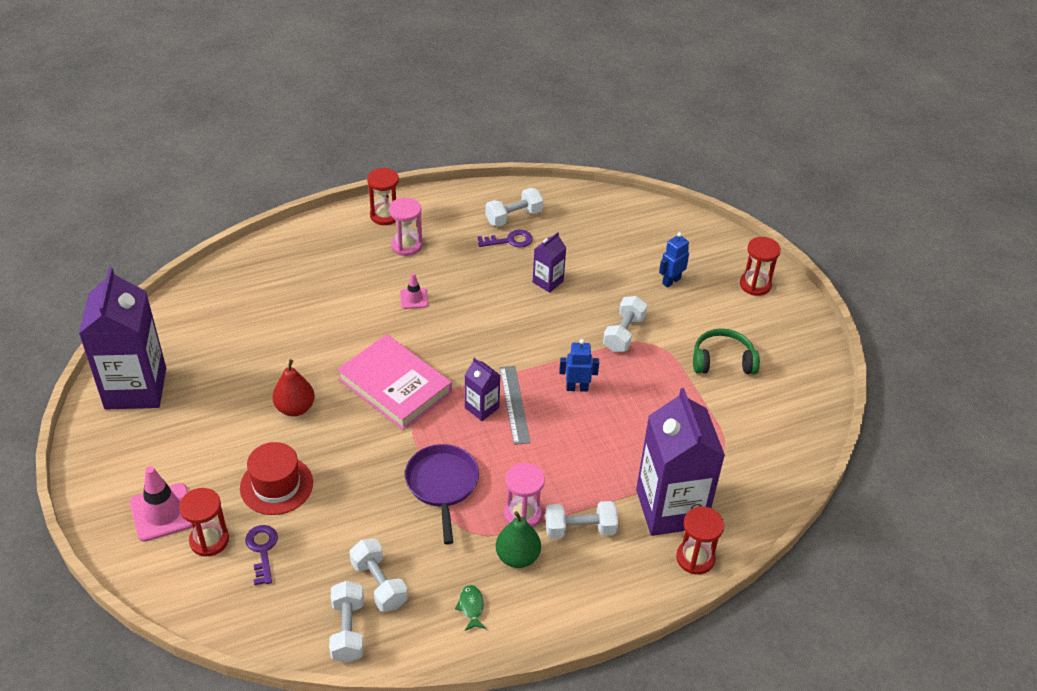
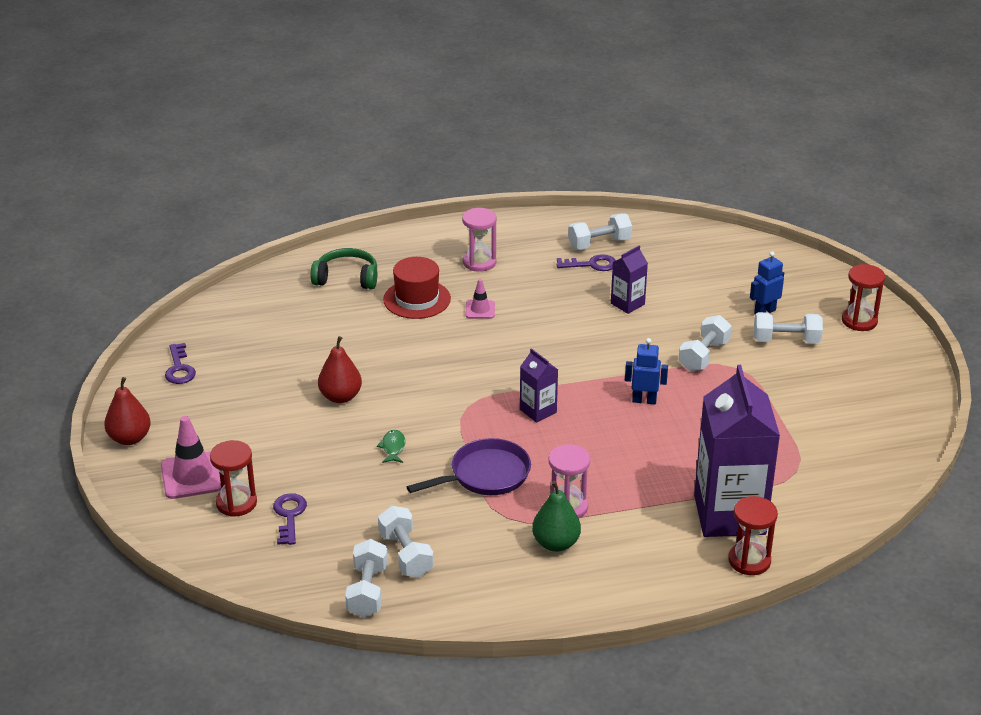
camera: 10 degrees right, 10 degrees down
purple carton [79,267,166,409] -> purple key [165,343,196,384]
red hat [240,442,313,515] -> red hat moved to [383,257,451,319]
pink book [337,334,452,430] -> none
red hourglass [367,168,399,225] -> none
purple pan [405,444,479,545] -> purple pan turned 60 degrees clockwise [407,438,531,495]
green fish [455,585,486,631] -> green fish moved to [377,429,406,463]
grey ruler [500,366,531,445] -> none
white dumbbell [545,501,618,539] -> white dumbbell moved to [754,312,823,343]
green headphones [693,328,760,374] -> green headphones moved to [310,248,377,289]
none -> red pear [104,377,151,445]

